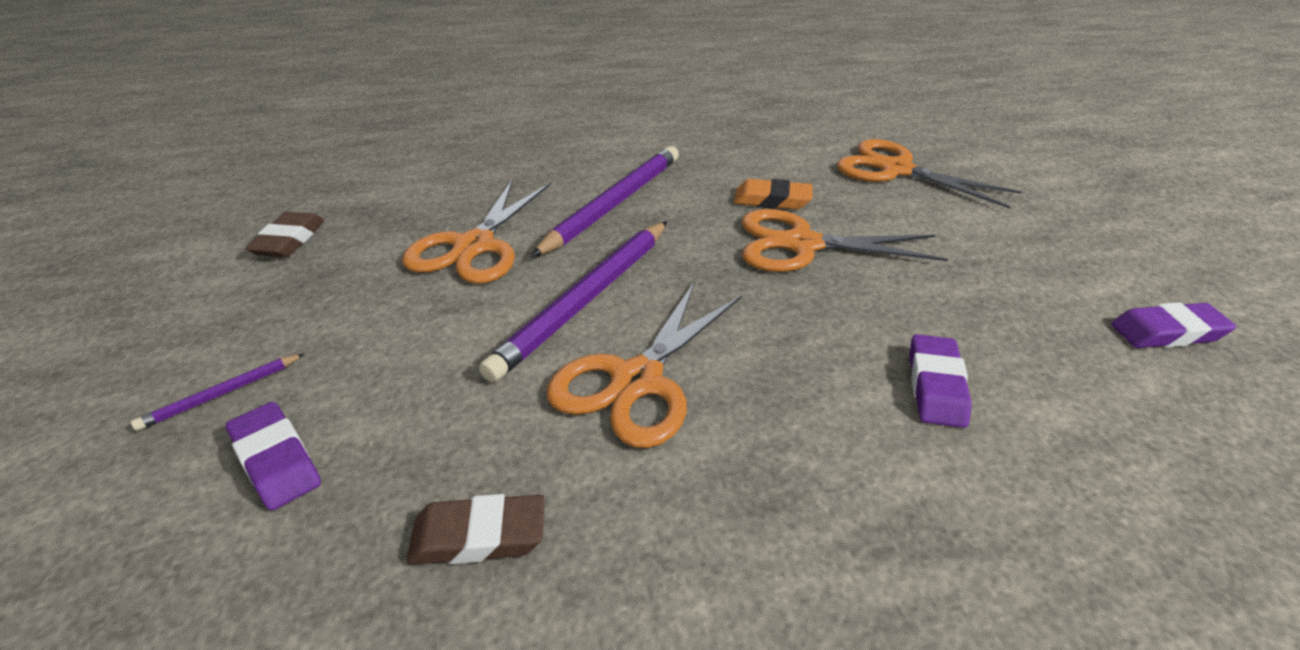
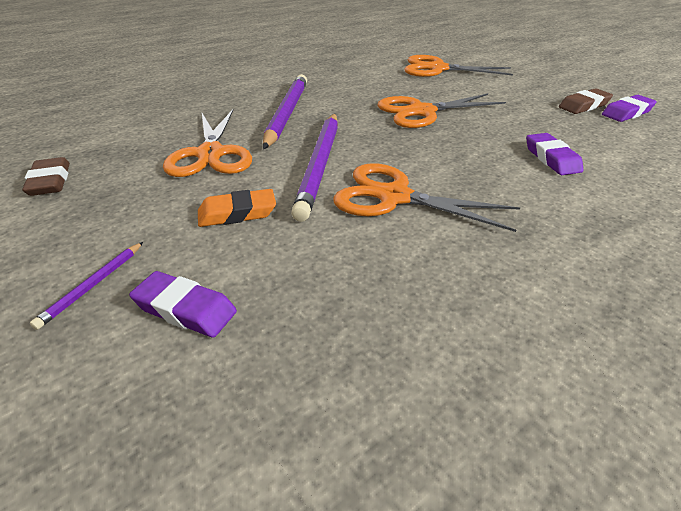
camera: 25 degrees left, 0 degrees up
brown eraser [406,494,545,565] -> brown eraser moved to [559,88,613,114]
orange scissors [547,281,742,448] -> orange scissors turned 105 degrees clockwise [333,163,520,232]
orange eraser [734,179,813,210] -> orange eraser moved to [198,189,276,227]

